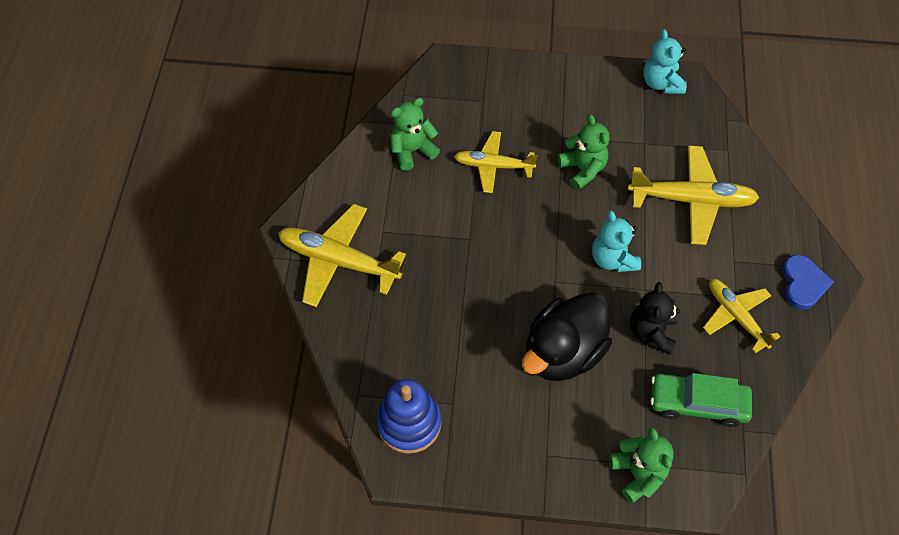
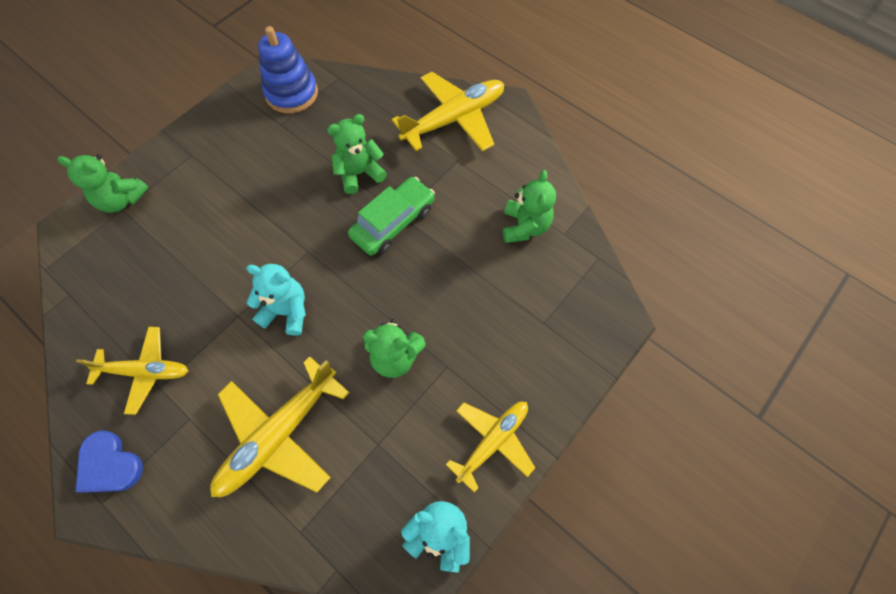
camera: 125 degrees right, 5 degrees up
yellow plane [454,131,537,193] -> yellow plane moved to [446,402,535,493]
black duck [522,292,612,381] -> none
black teddy bear [630,282,680,355] -> none
green car [650,373,752,427] -> green car moved to [348,177,435,255]
none -> green teddy bear [327,114,387,194]

